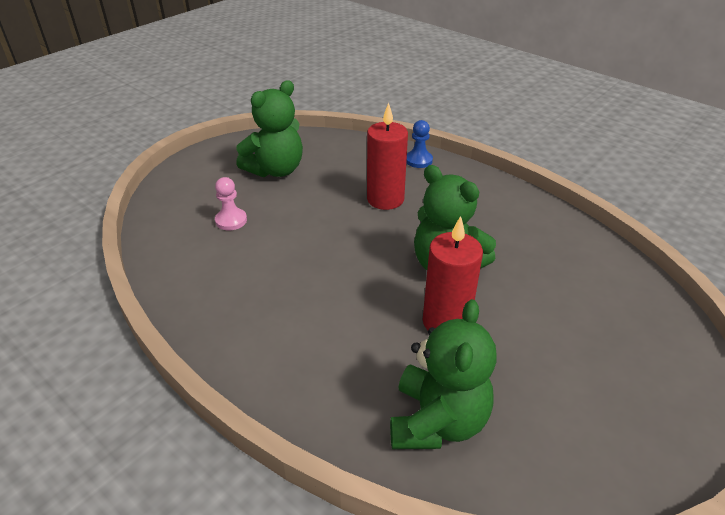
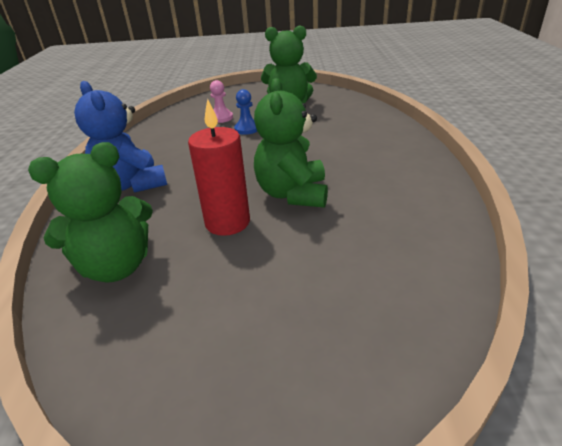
camera: 50 degrees right, 5 degrees down
red candle [367,103,408,210] -> none
blue pawn [406,120,433,168] -> blue pawn moved to [234,89,257,135]
none -> blue teddy bear [74,81,167,192]

